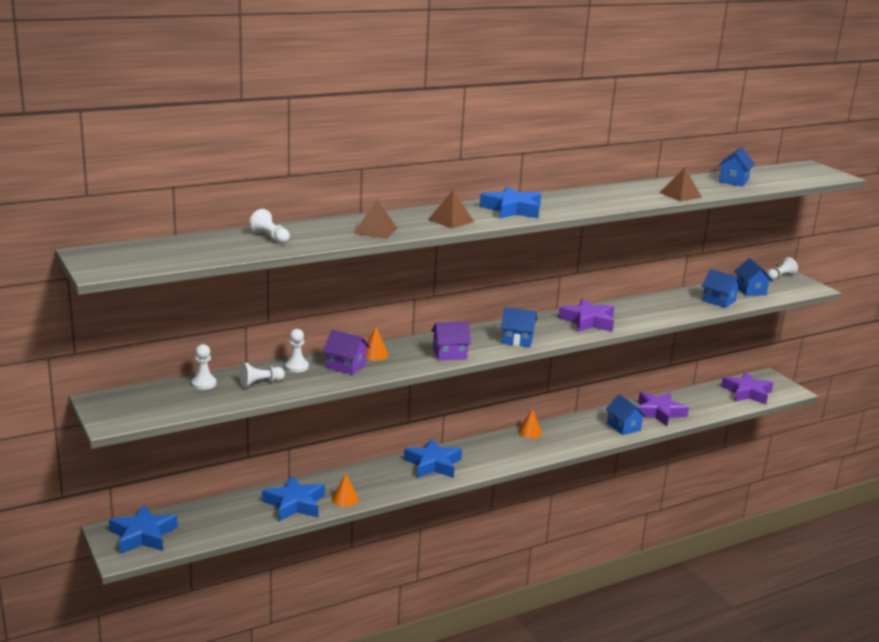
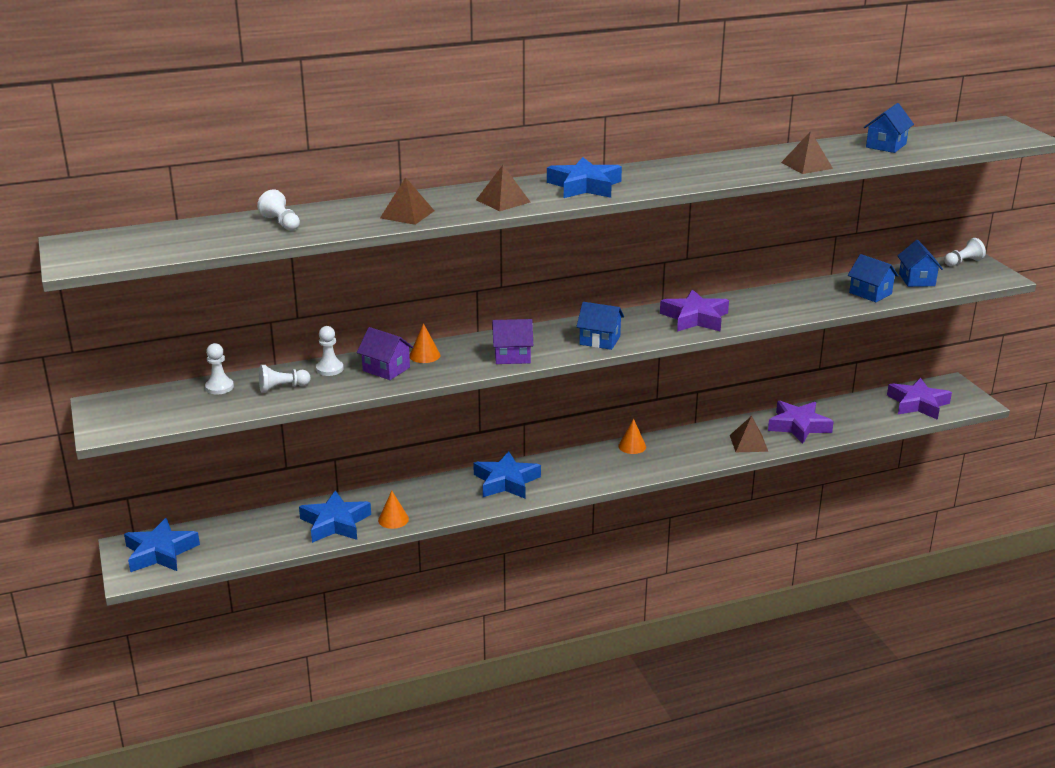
camera: 10 degrees right, 5 degrees up
blue house [605,394,647,435] -> brown pyramid [730,416,768,452]

